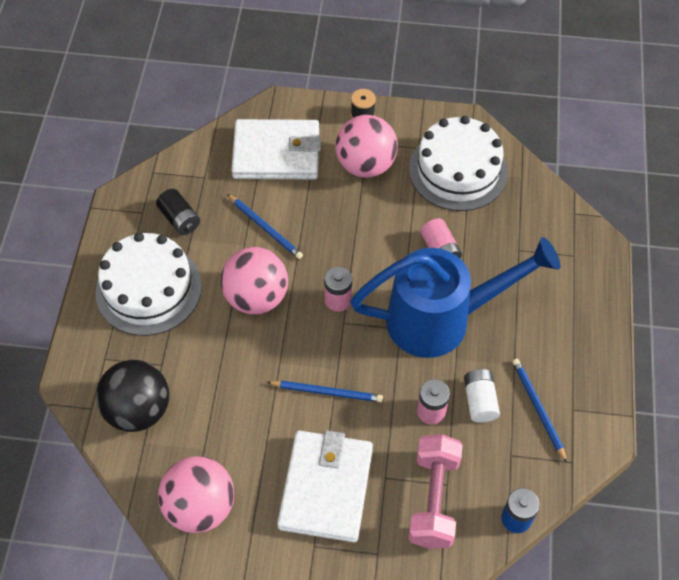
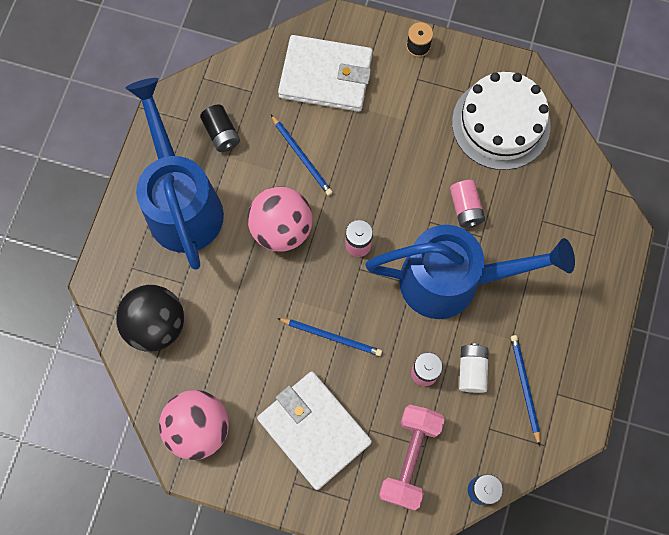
camera: 10 degrees right, 15 degrees up
white cake [96,232,202,336] -> blue watering can [126,78,224,270]
white wallet [277,430,373,542] -> white wallet turned 60 degrees counterclockwise [257,371,372,490]
pink ball [335,115,398,178] -> none

